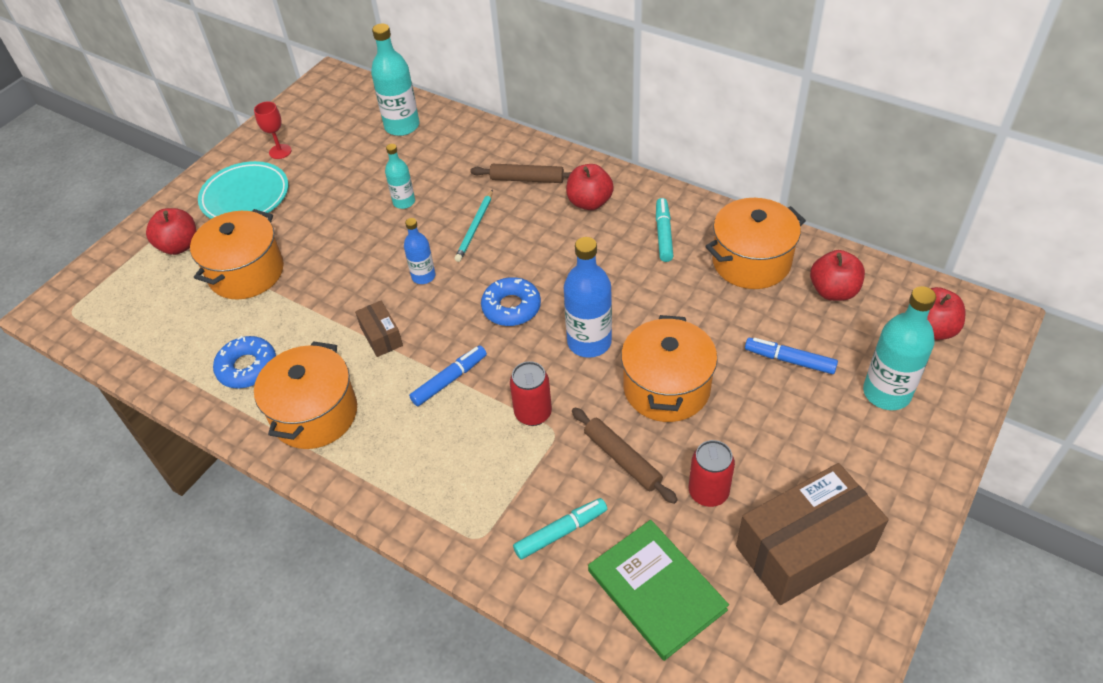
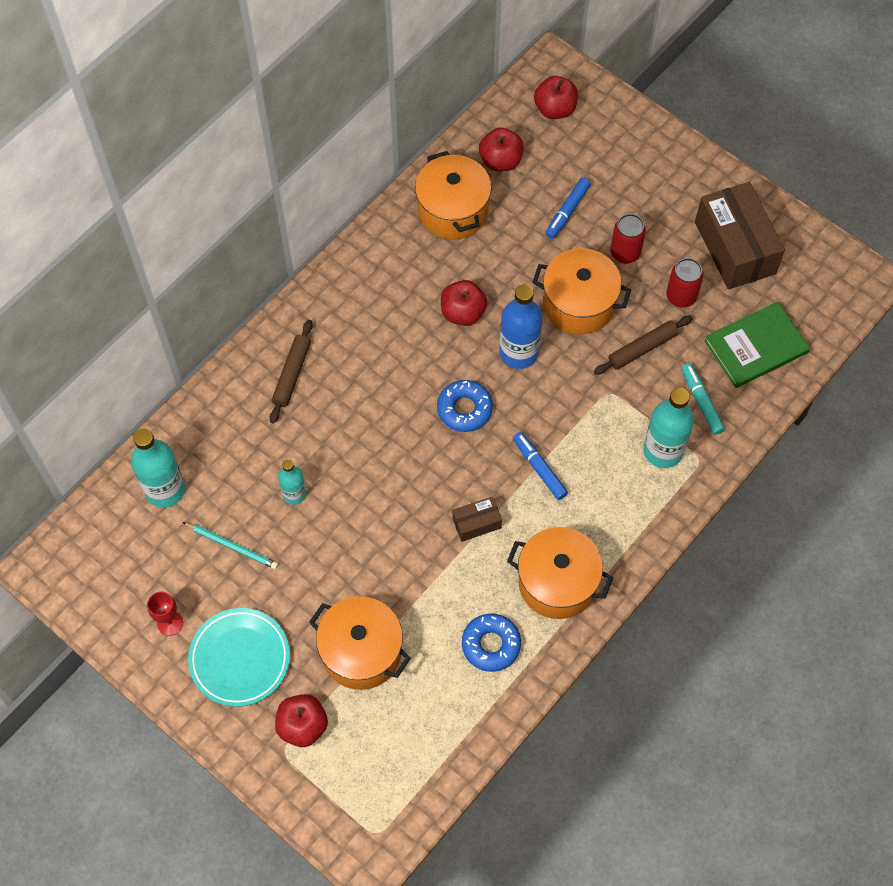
camera: 85 degrees left, 15 degrees up
blue bottle [404,218,435,284] -> none
turquoise pencil [454,190,493,262] -> turquoise pencil moved to [182,522,278,569]
red can [510,361,552,426] -> red can moved to [610,214,646,264]
red apple [566,164,614,210] -> red apple moved to [441,280,487,326]
turquoise marker [656,198,673,262] -> none
turquoise bottle [863,286,936,410] -> turquoise bottle moved to [643,388,694,468]

